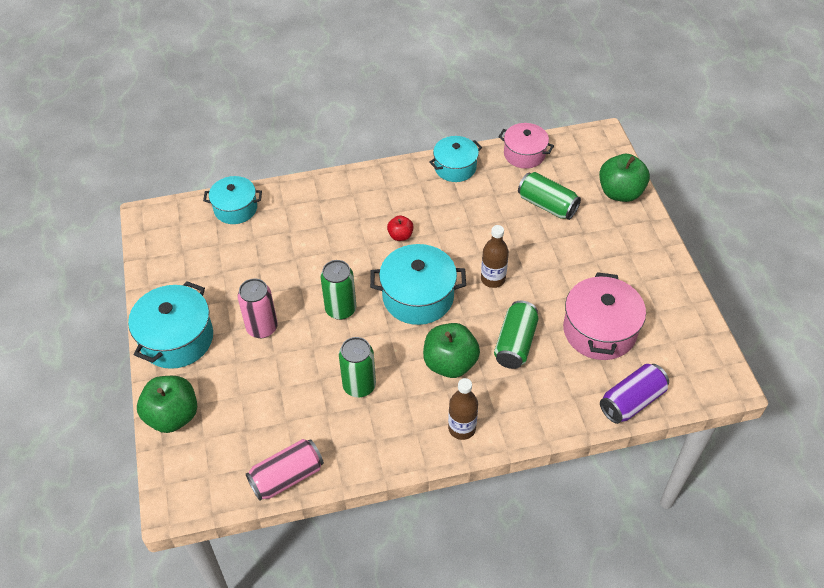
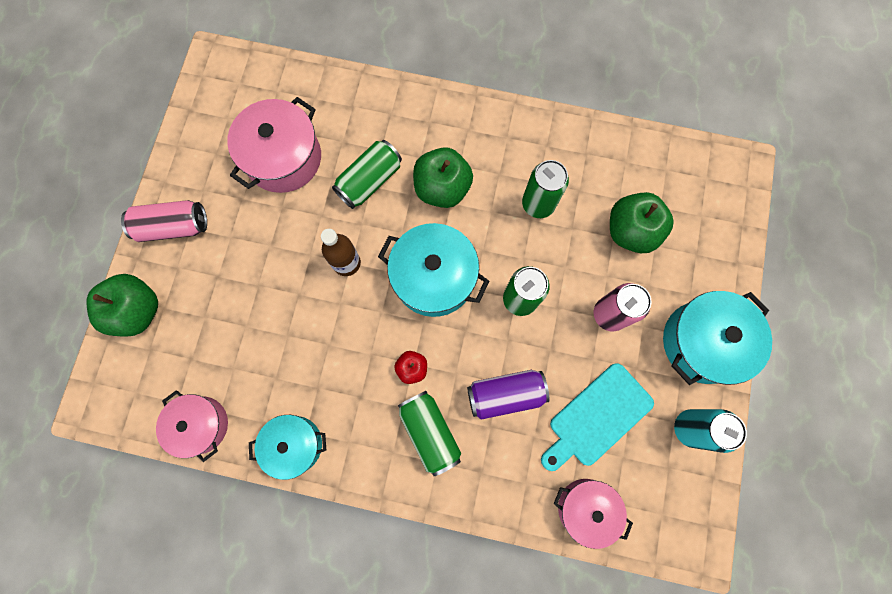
camera: 155 degrees left, 25 degrees up
green apple [137,376,197,433] -> green apple moved to [610,192,674,253]
turquoise pot [203,176,262,224] -> pink pot [554,479,633,549]
pink can [246,439,324,501] -> pink can moved to [121,200,207,242]
brown bottle [448,378,478,440] -> none
green can [518,172,581,220] -> green can moved to [398,391,461,476]
purple can [600,364,669,424] -> purple can moved to [467,370,549,420]
none -> turquoise cutting board [541,363,654,471]
none -> turquoise can [674,409,747,453]

